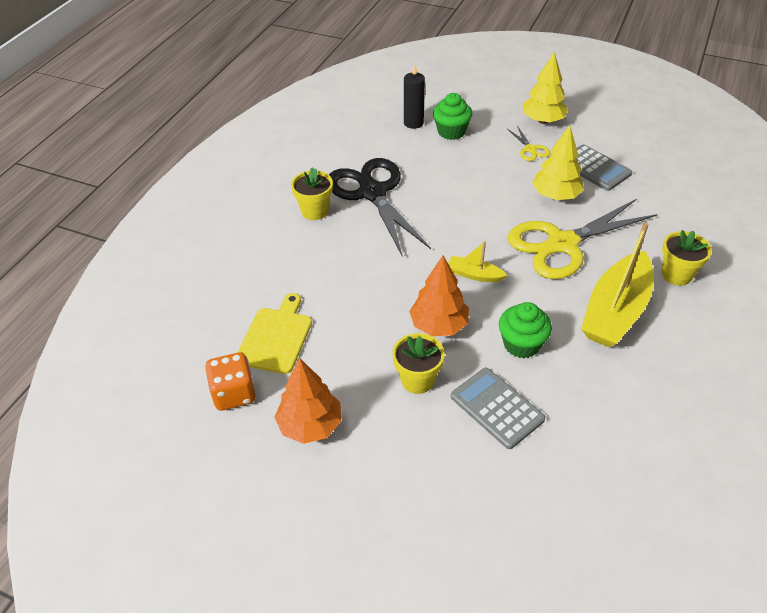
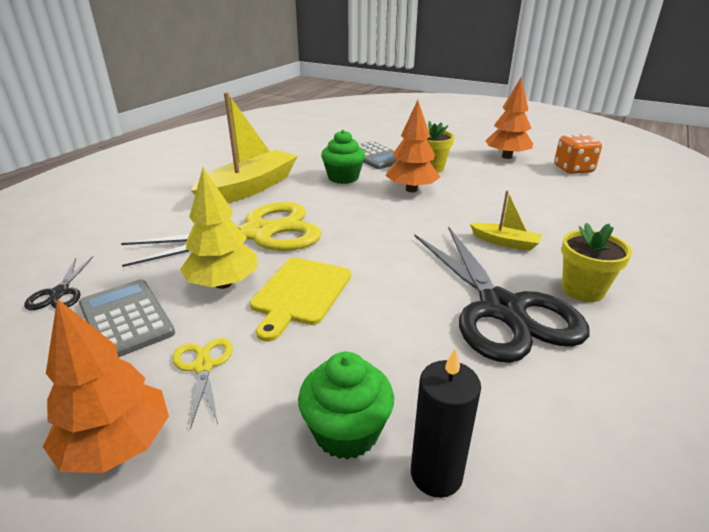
camera: 175 degrees left, 15 degrees down
yellow cutting board [237,293,312,374] -> yellow cutting board moved to [250,258,351,342]
yellow boat [448,241,508,282] -> yellow boat moved to [470,190,542,251]
yellow tree [523,52,568,124] -> orange tree [43,299,169,473]
yellow flower pot [661,230,712,286] -> none
none -> black scissors [24,256,93,310]

